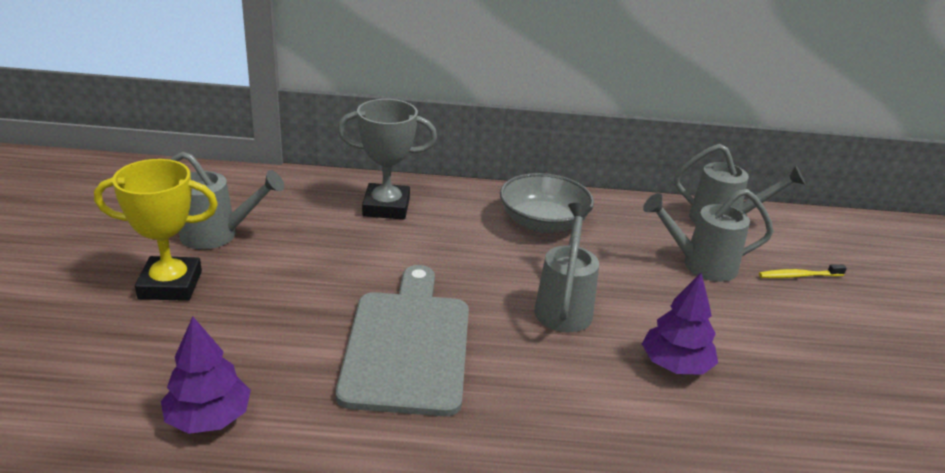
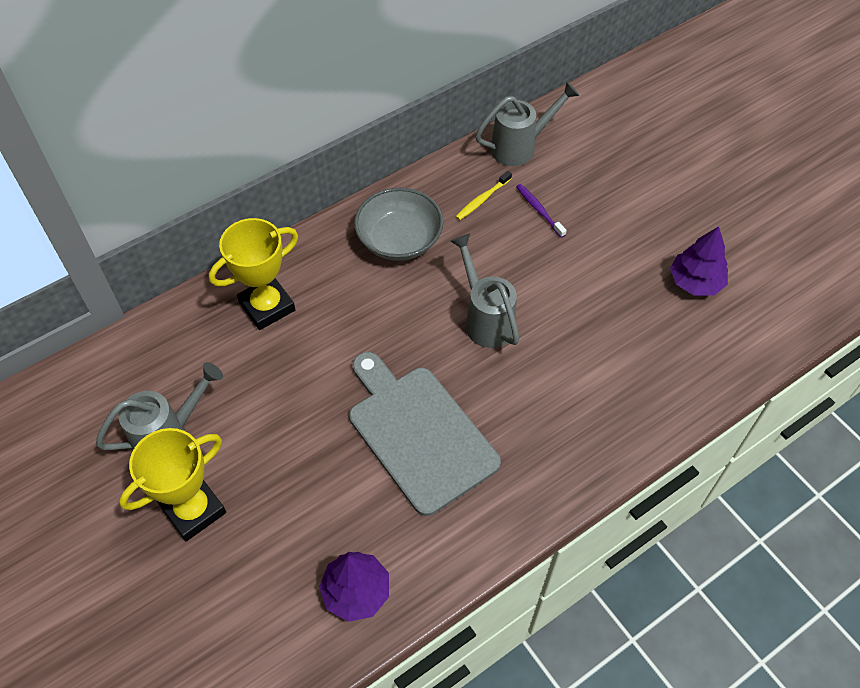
camera: 35 degrees left, 25 degrees up
grey trophy [337,99,437,219] -> yellow trophy [209,218,298,330]
purple tree [642,273,718,375] -> purple tree moved to [670,226,728,296]
grey watering can [643,189,774,282] -> purple toothbrush [516,184,567,238]
yellow toothbrush [759,264,847,278] -> yellow toothbrush moved to [455,171,512,220]

